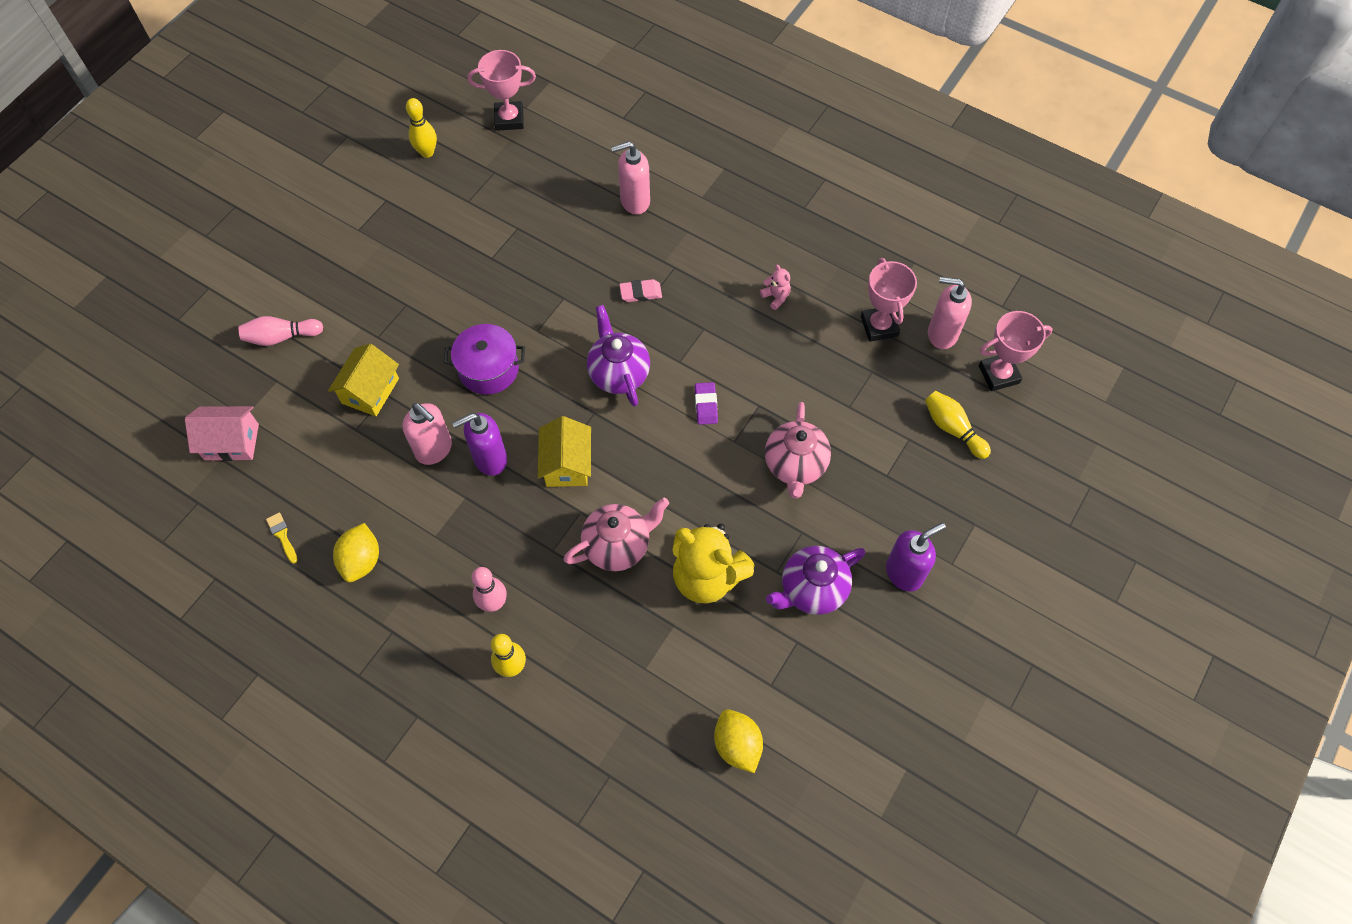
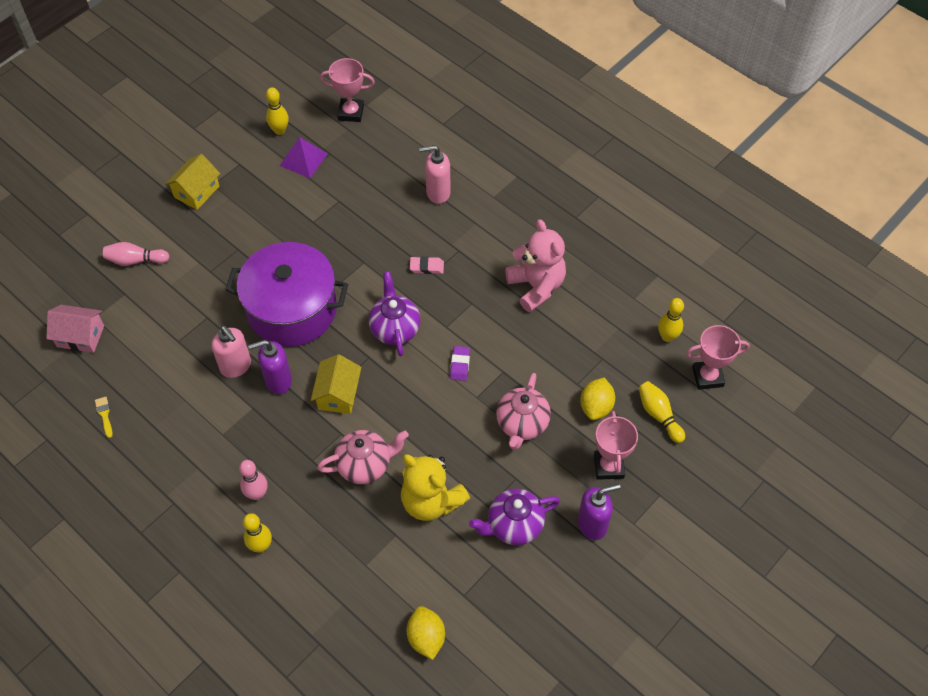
camera: 10 degrees right, 5 degrees down
yellow house [328,344,399,416] -> yellow house moved to [165,154,220,210]
yellow lemon [333,523,379,582] -> yellow lemon moved to [580,378,615,420]
purple pot [444,324,525,395] -> purple pot [225,242,348,347], size x1.82
pink teddy bear [760,265,791,310] -> pink teddy bear [505,219,566,312], size x2.44
pink trophy [861,258,917,342] -> pink trophy moved to [594,411,638,480]
pink soap dispenser [928,277,972,349] -> yellow bowling pin [658,298,684,342]
none -> purple pyramid [280,137,328,178]

